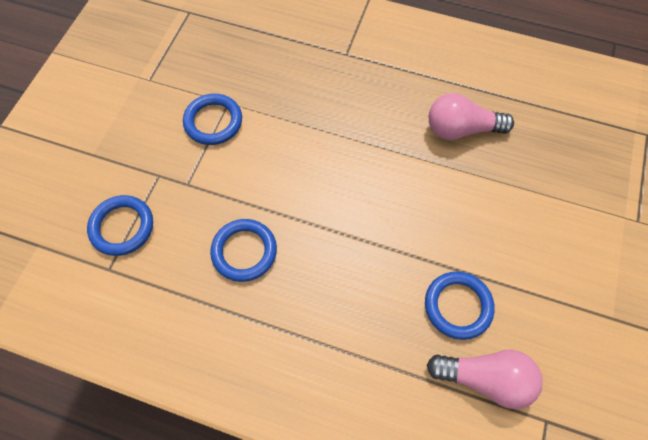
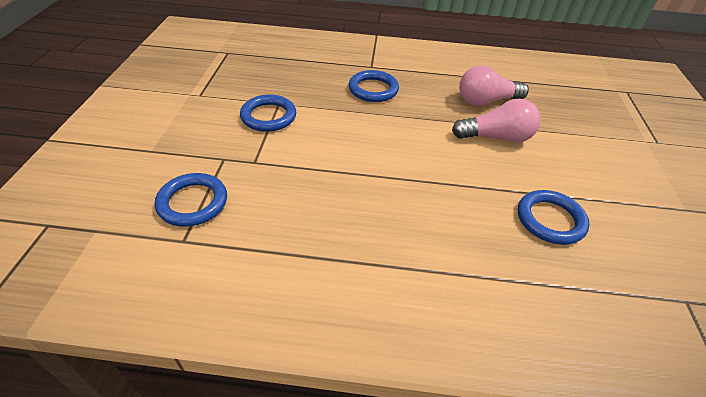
camera: 15 degrees left, 20 degrees down
blue ring [210,219,277,282] -> blue ring moved to [349,70,399,102]
pink light bulb [427,350,543,409] -> pink light bulb moved to [452,99,541,143]

